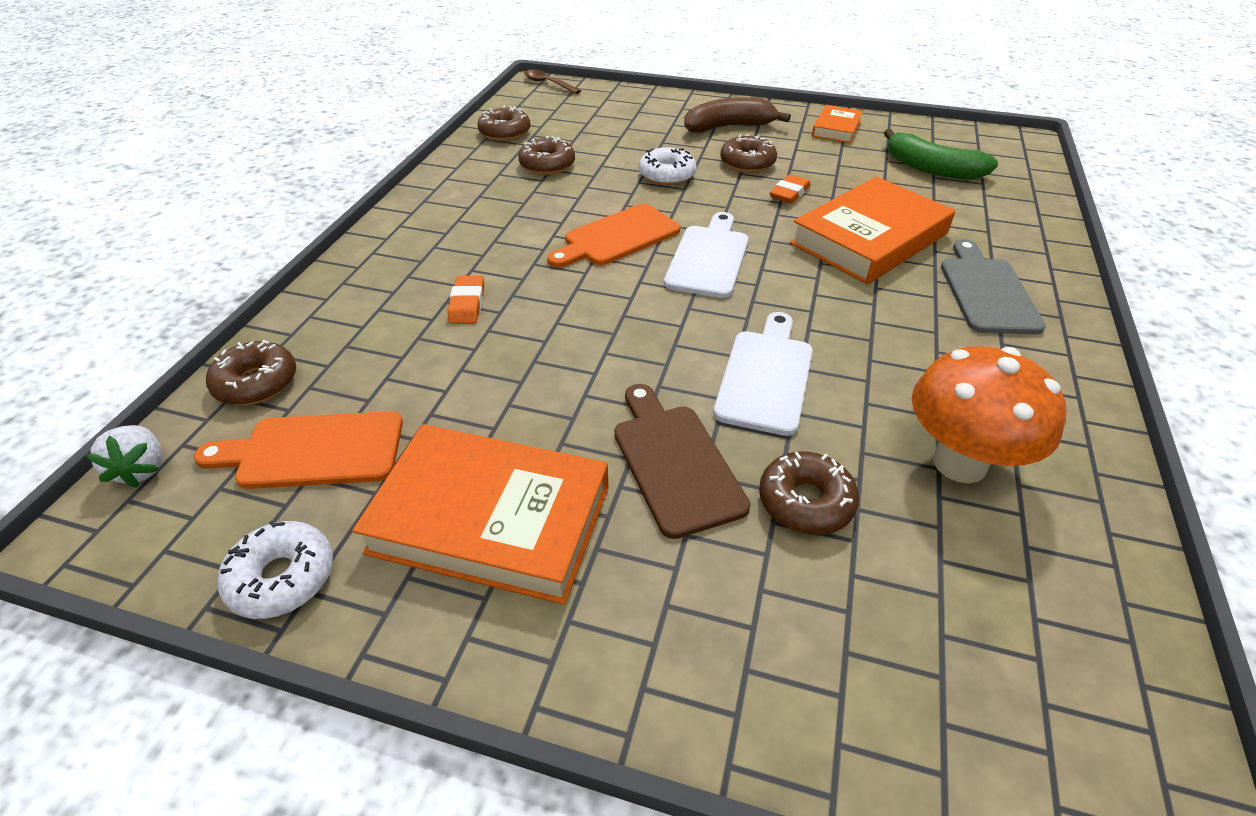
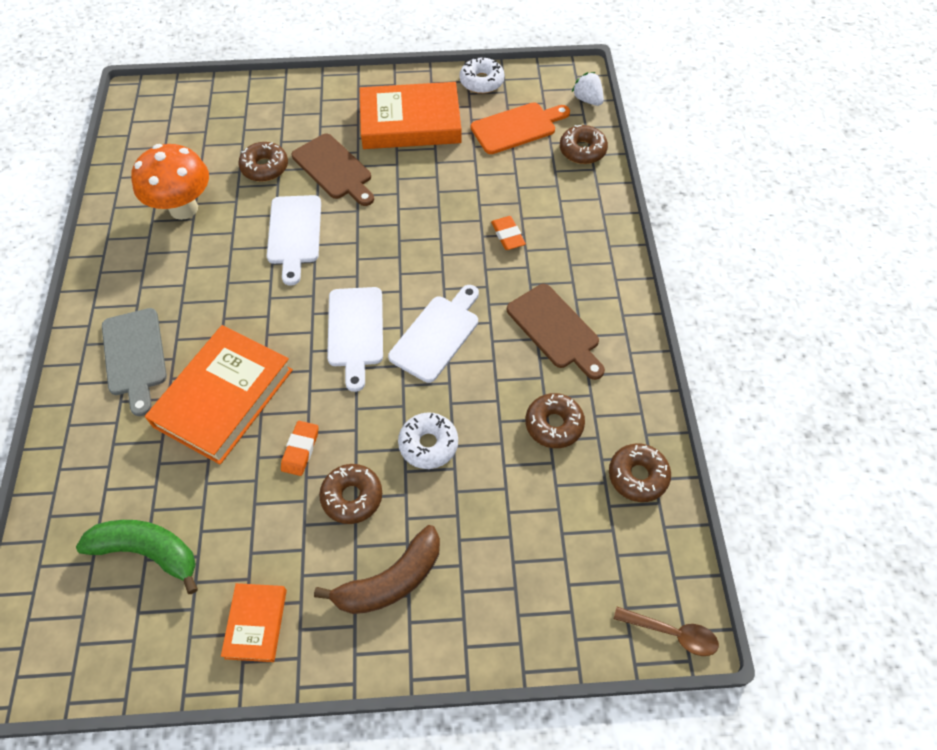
camera: 160 degrees right, 15 degrees up
orange cutting board [547,204,680,268] -> white cutting board [388,285,479,383]
none -> brown cutting board [507,284,605,380]

